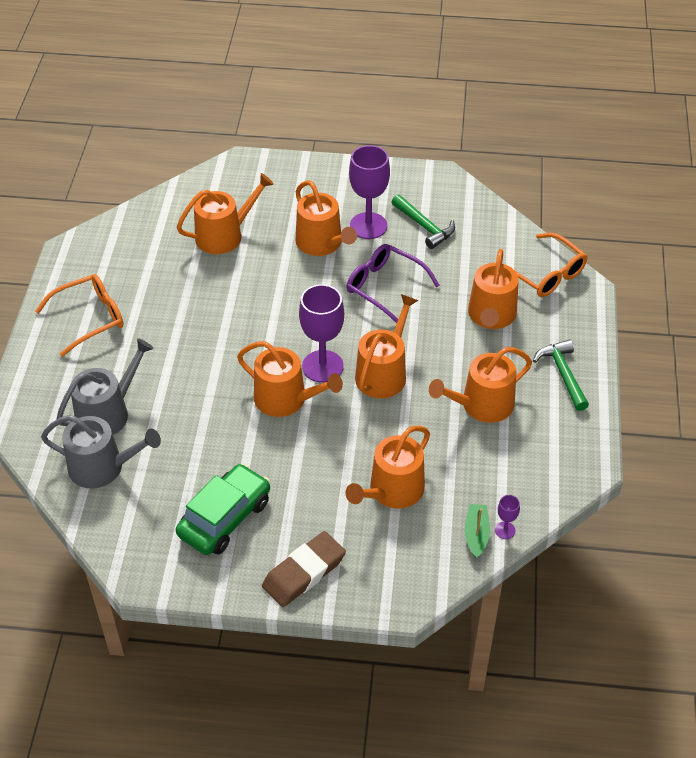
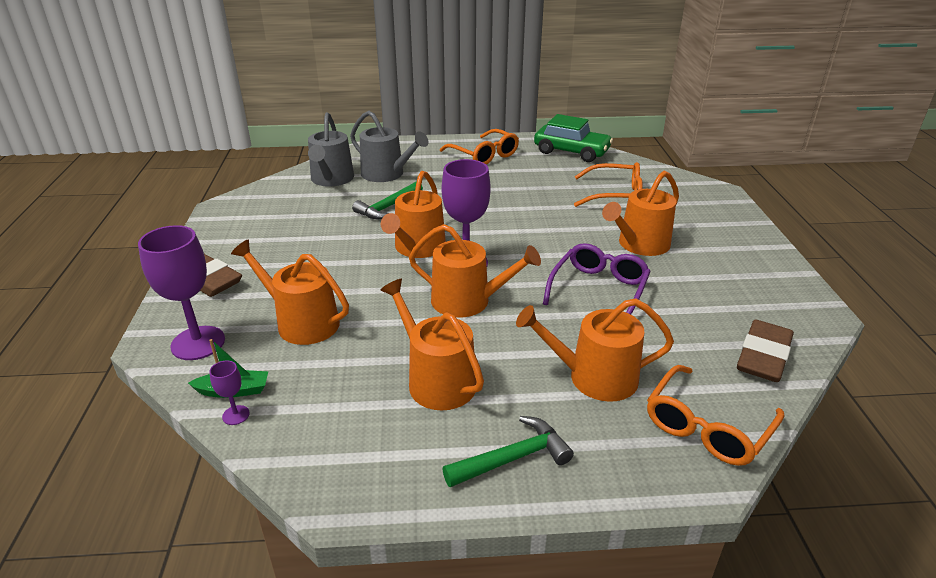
camera: 80 degrees right, 15 degrees down
green car [176,464,270,555] -> green car moved to [534,114,613,162]
orange watering can [177,173,274,254] -> orange glasses [574,162,643,207]
purple goblet [349,145,390,239] -> purple goblet moved to [138,225,225,360]
green hammer [391,195,455,249] -> green hammer moved to [352,181,423,219]
none -> brown eraser [737,320,794,382]

